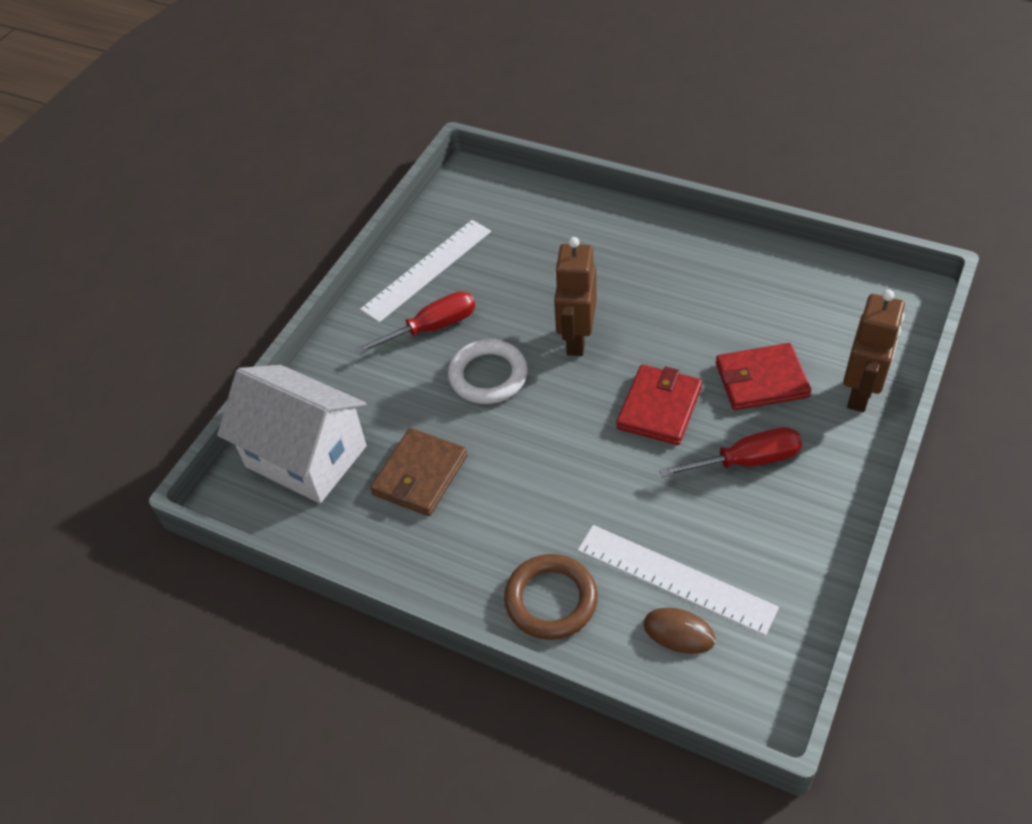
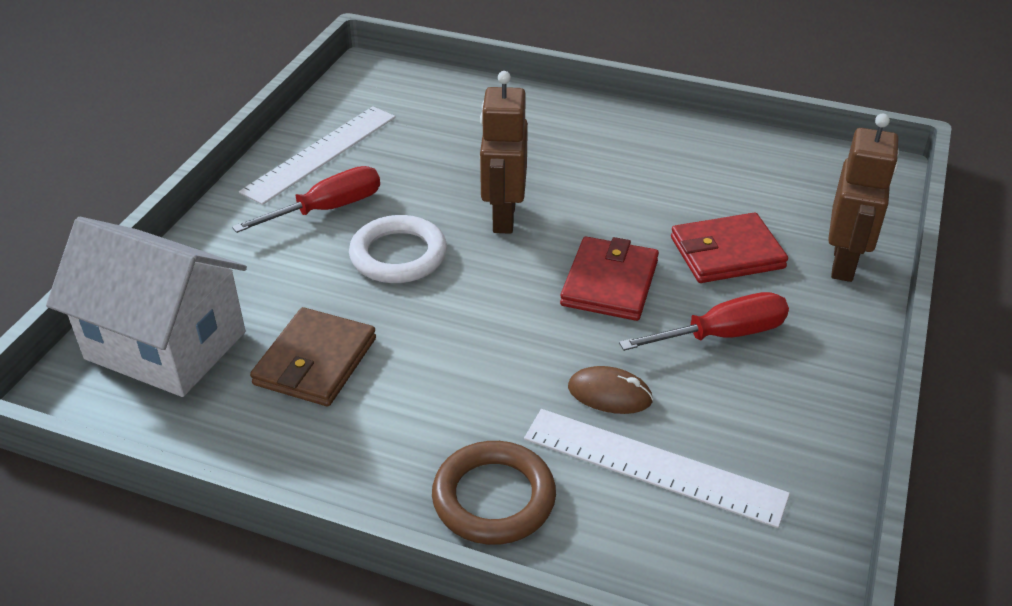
camera: 10 degrees left, 10 degrees down
brown mouse [643,608,715,654] -> brown mouse moved to [568,366,653,414]

